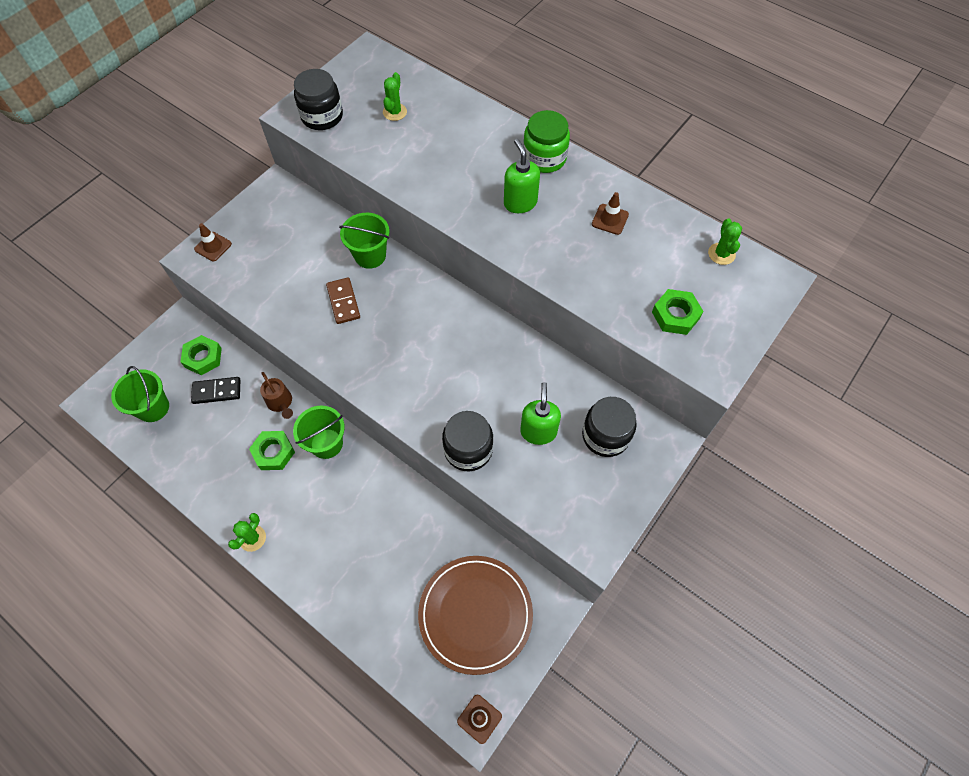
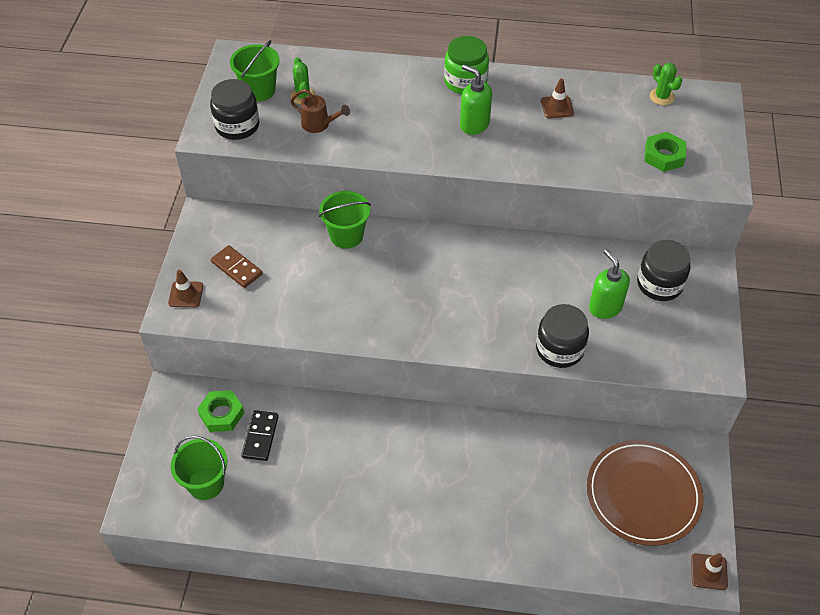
camera: 30 degrees left, 10 degrees down
black domino [191,377,240,404] -> black domino turned 45 degrees counterclockwise [241,410,279,461]
green cactus [228,513,266,552] -> none
green nut [249,431,295,470] -> none
brown watering can [260,372,293,419] -> brown watering can moved to [291,89,350,133]
green bucket [293,406,345,459] -> green bucket moved to [230,40,280,102]
brown domino [326,277,360,324] -> brown domino moved to [211,245,263,288]

